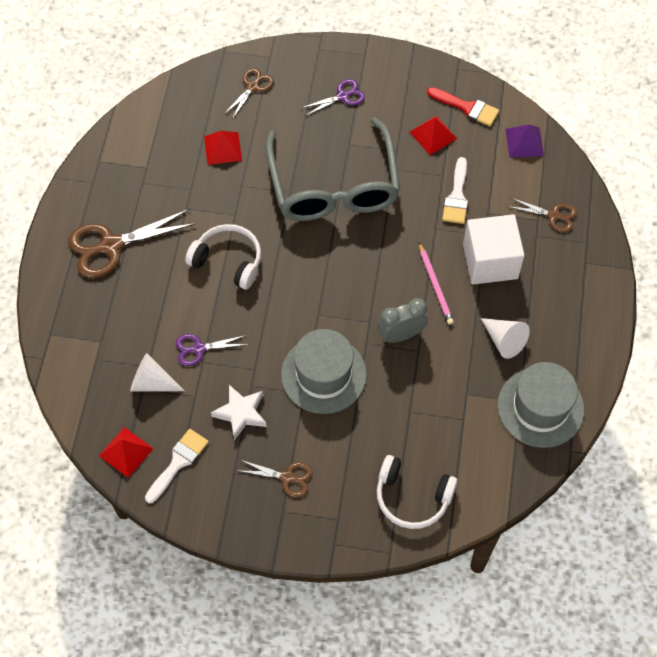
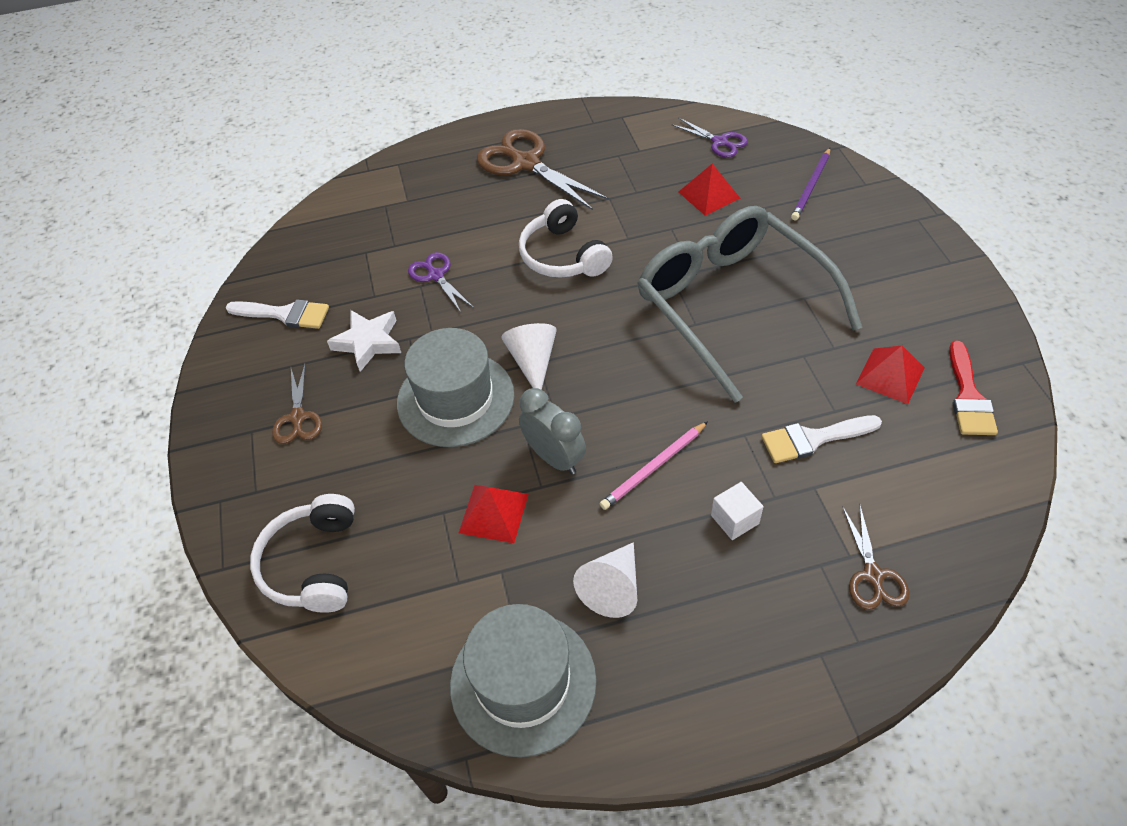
camera: 70 degrees right, 10 degrees down
red pyramid [99,427,153,478] -> red pyramid moved to [459,485,529,543]
white cone [130,353,185,392] -> white cone moved to [501,323,557,390]
white headphones [185,224,261,290] -> white headphones turned 150 degrees clockwise [519,199,613,278]
brown scissors [224,68,274,119] -> purple pencil [791,148,830,220]
grey glasses [266,117,400,221] -> grey glasses turned 90 degrees clockwise [638,206,863,403]
purple scissors [301,79,365,116] -> purple scissors moved to [671,117,748,158]
white cube [463,214,525,285] -> white cube [711,482,764,540], size x0.45
purple pyramid [505,125,544,158] -> none

